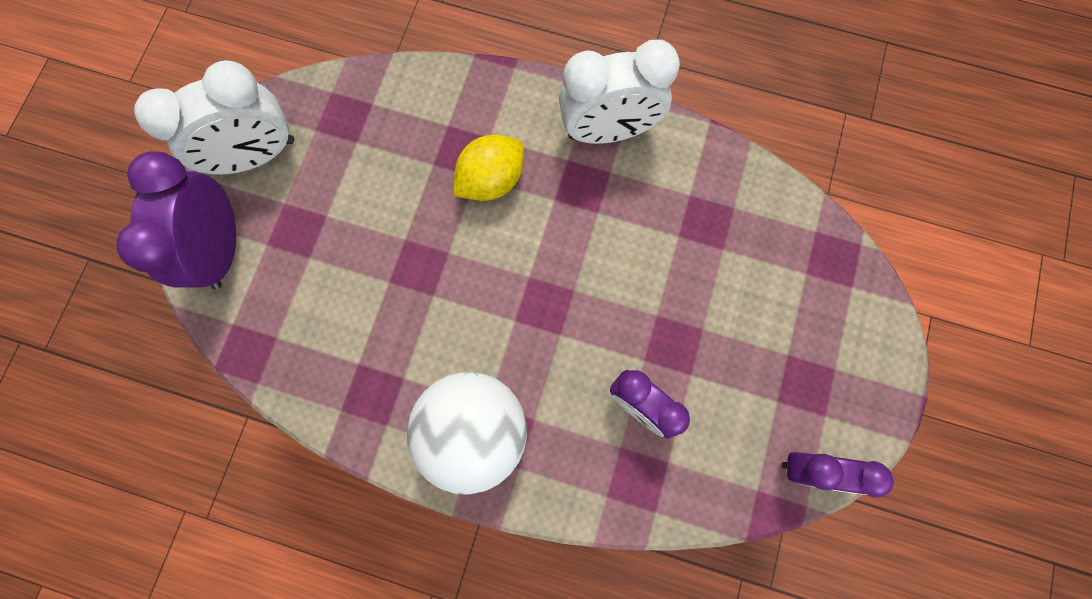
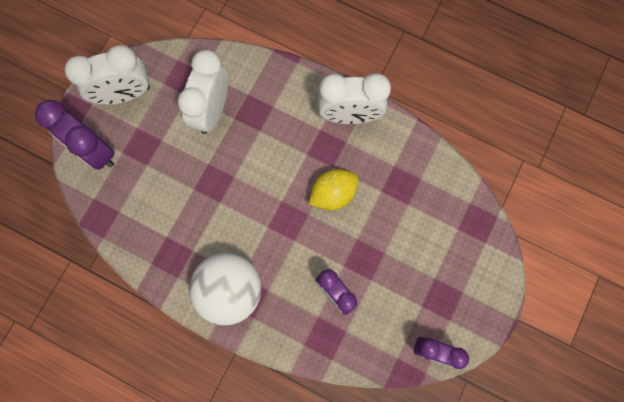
camera: 10 degrees right, 0 degrees up
purple clock [117,151,236,289] -> purple clock turned 60 degrees counterclockwise [35,100,115,170]
yellow lemon [453,135,524,201] -> yellow lemon moved to [309,169,359,210]
none -> white clock [178,50,228,134]

